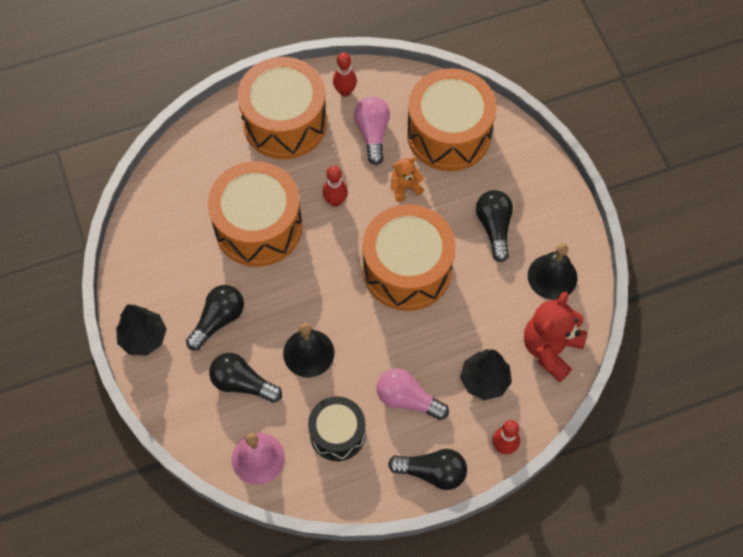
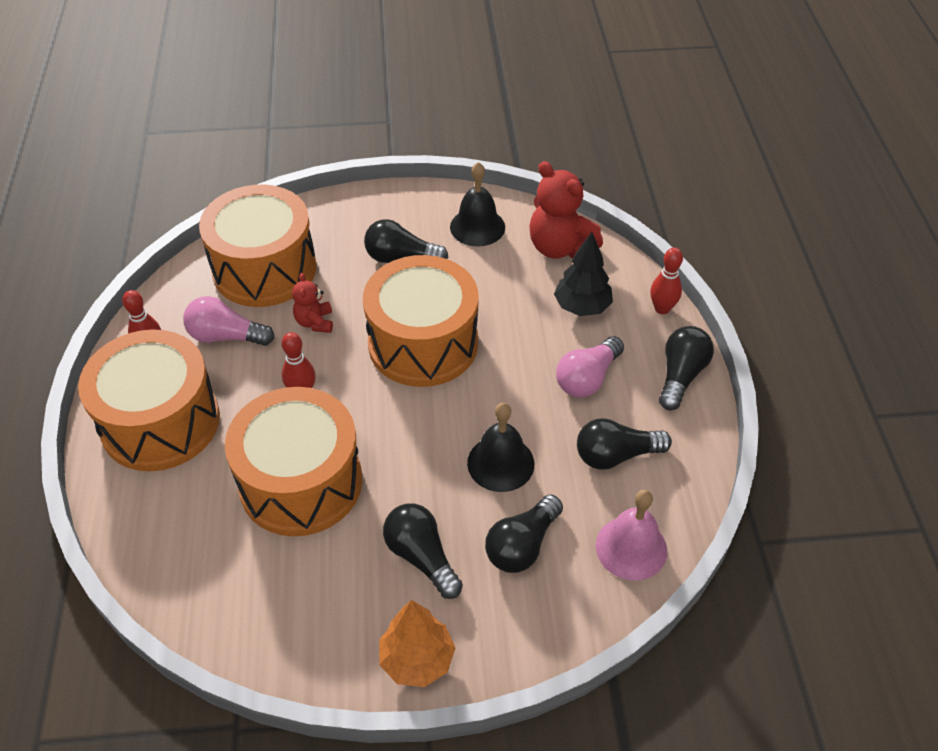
camera: 75 degrees left, 15 degrees down
black tree [116,304,167,355] -> orange tree [379,600,455,687]
black drum [308,396,366,461] -> black light bulb [577,418,672,470]
orange teddy bear [391,157,424,202] -> red teddy bear [292,273,333,333]

